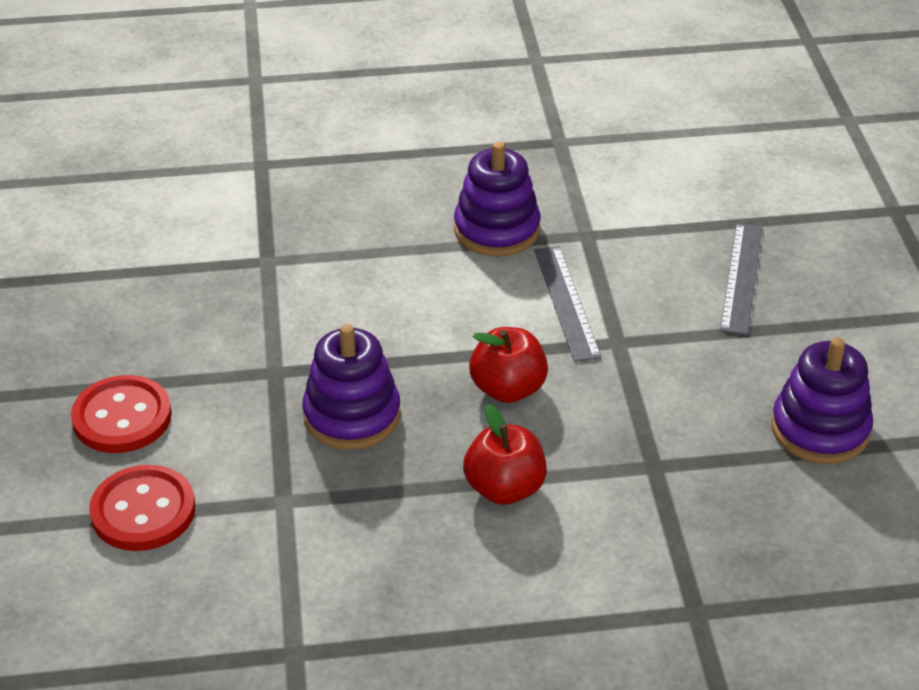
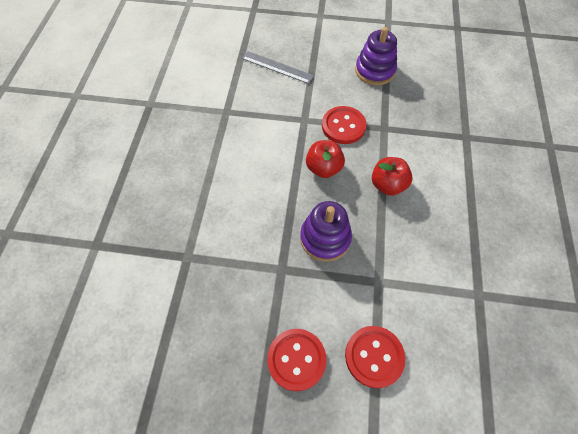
camera: 75 degrees left, 20 degrees up
purple stacking toy [454,141,541,257] -> none
grey ruler [534,246,601,362] -> none
none -> red button [322,106,367,144]

